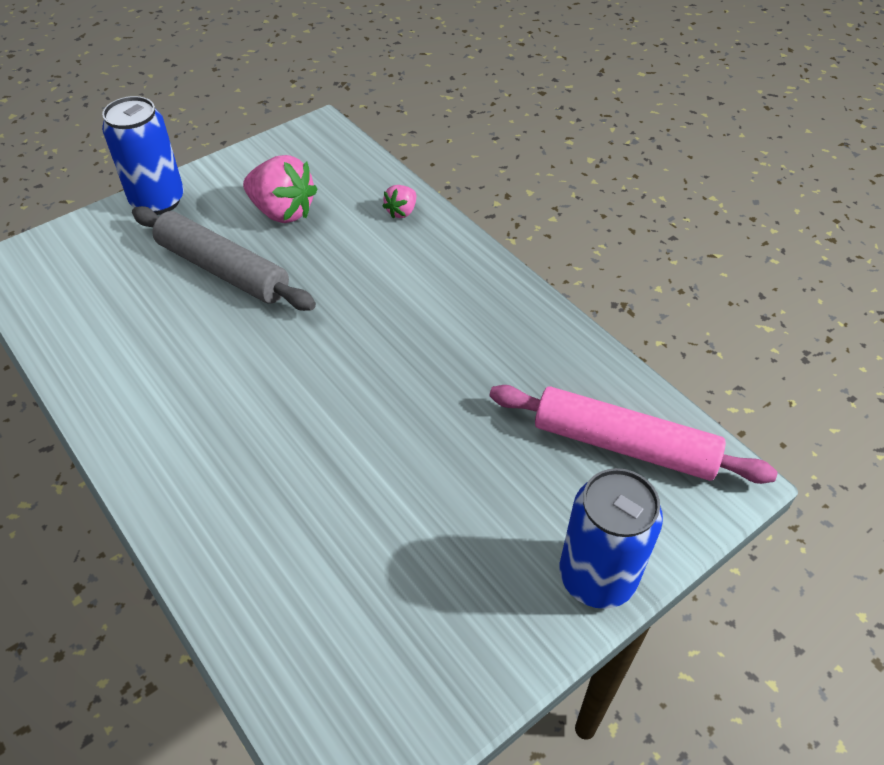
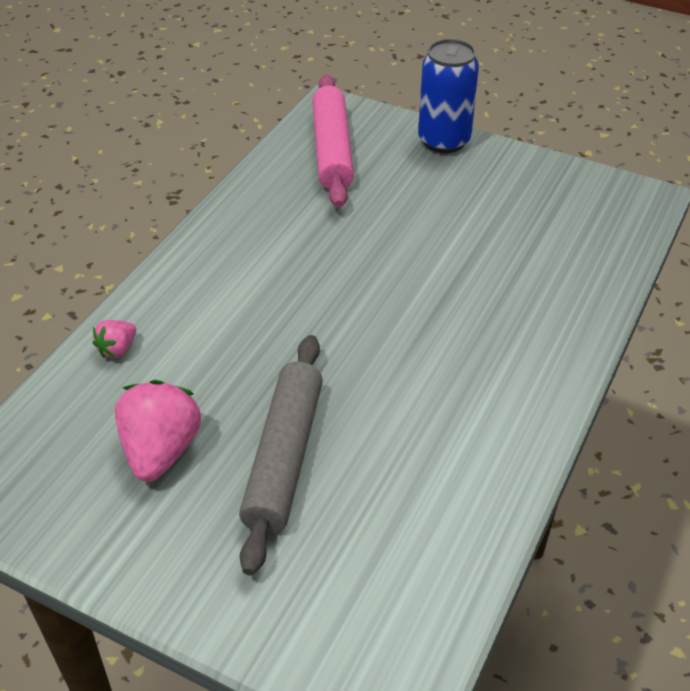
camera: 115 degrees left, 5 degrees down
blue can [102,96,184,215] -> none
pink strawberry [383,185,416,218] -> pink strawberry turned 120 degrees clockwise [93,320,136,358]

